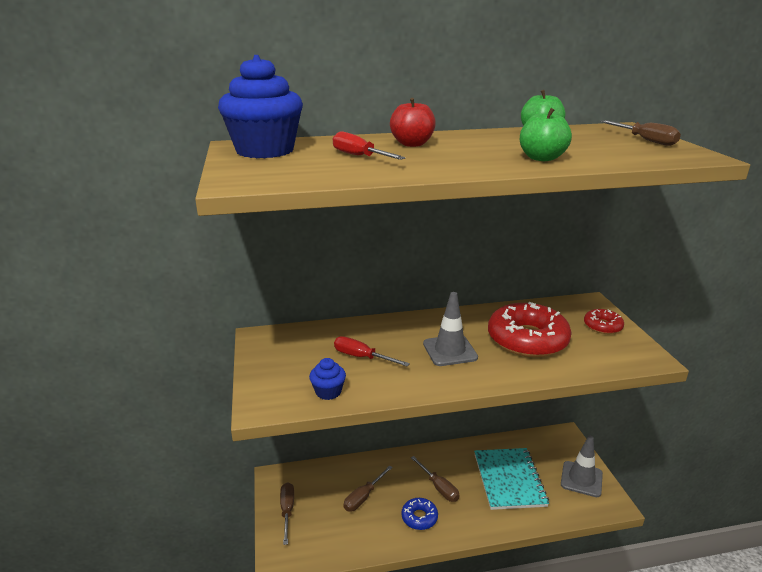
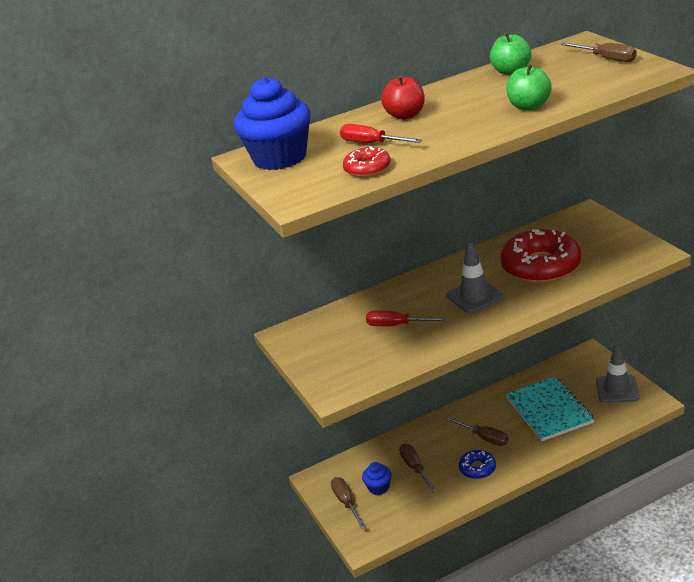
camera: 10 degrees left, 5 degrees up
blue cupcake [309,358,346,400] -> blue cupcake moved to [362,462,392,495]
brown screwdriver [344,465,393,511] -> brown screwdriver turned 135 degrees clockwise [399,444,437,492]
red donut [584,309,624,334] -> red donut moved to [343,146,390,177]

